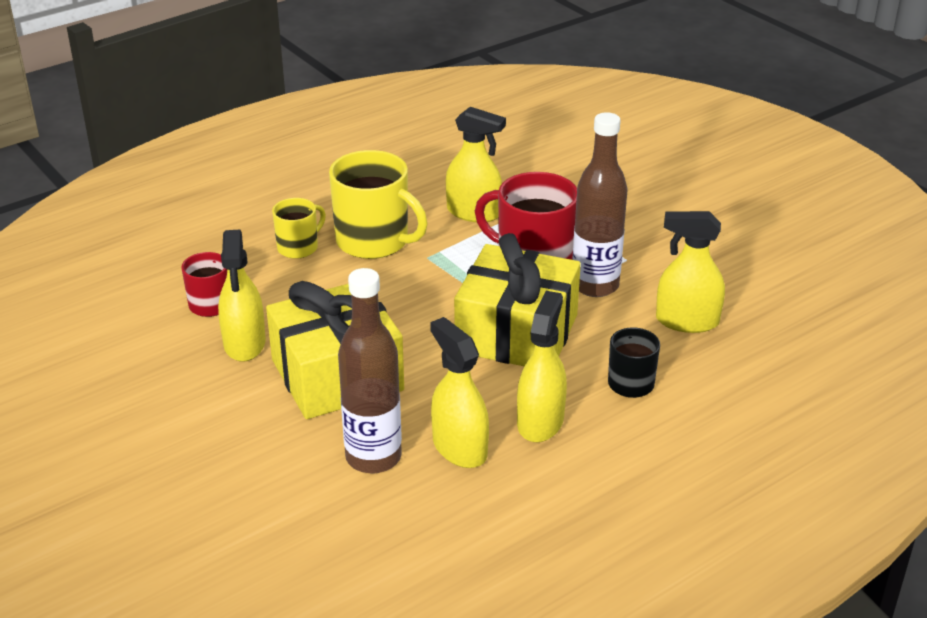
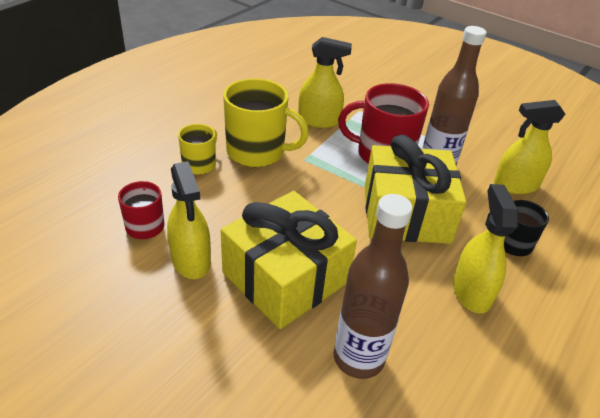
camera: 20 degrees left, 5 degrees up
yellow spray bottle [430,317,489,468] -> none

